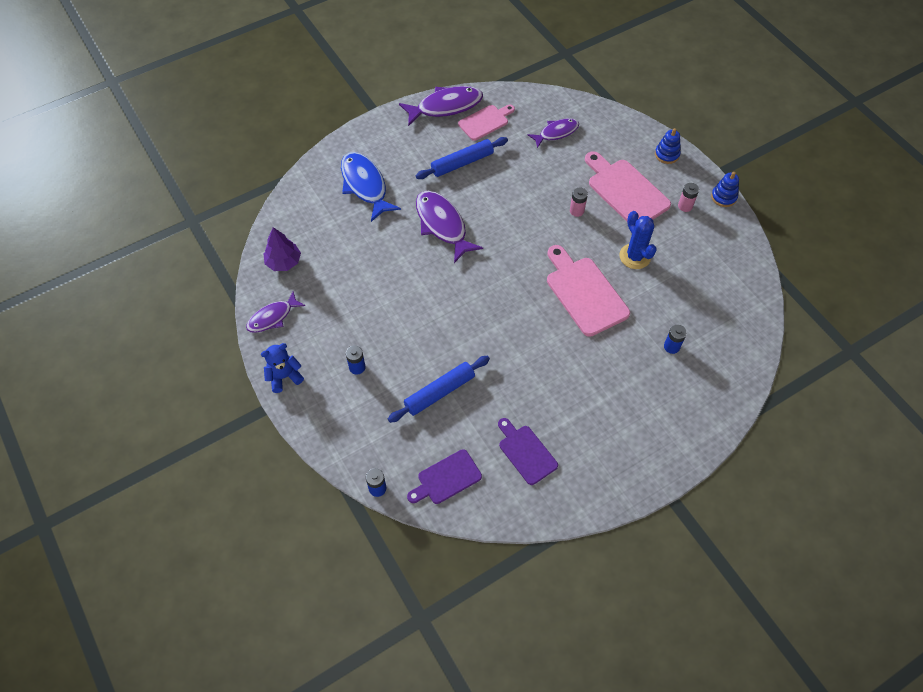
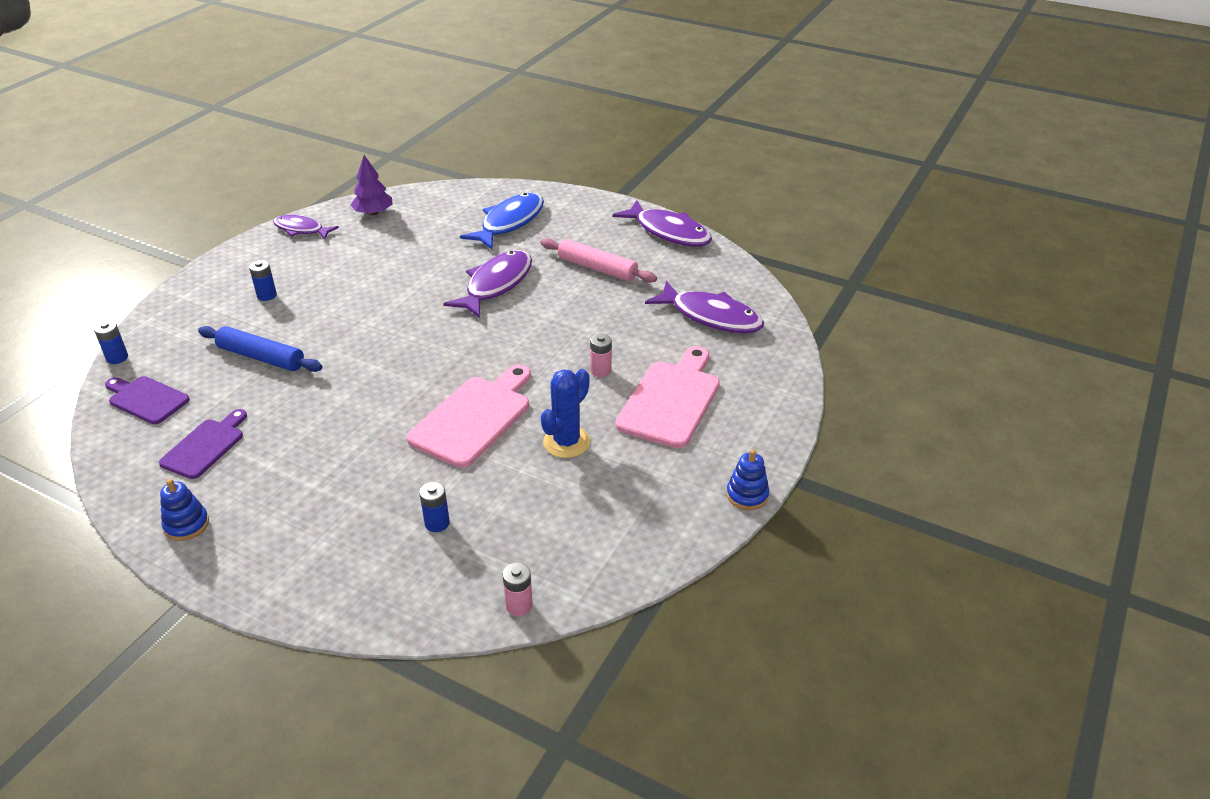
camera: 60 degrees right, 20 degrees down
blue teddy bear [261,343,304,393] -> none
blue rolling pin [416,137,508,179] -> pink rolling pin [541,238,657,283]
pink cutting board [458,105,515,141] -> none
purple fish [527,118,579,148] -> purple fish [645,281,764,333], size x1.59
blue stacking toy [655,128,681,164] -> blue stacking toy moved to [160,479,209,541]
pink battery [678,183,699,212] -> pink battery moved to [503,563,533,616]

